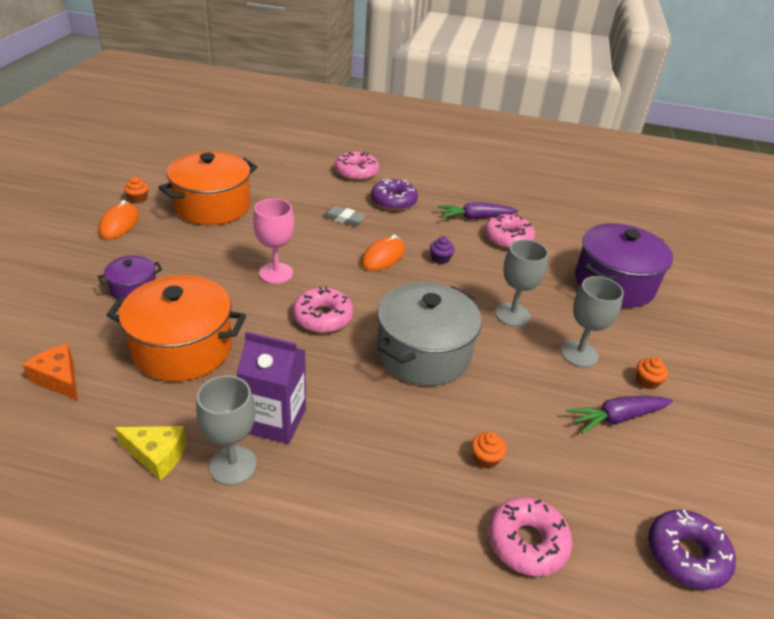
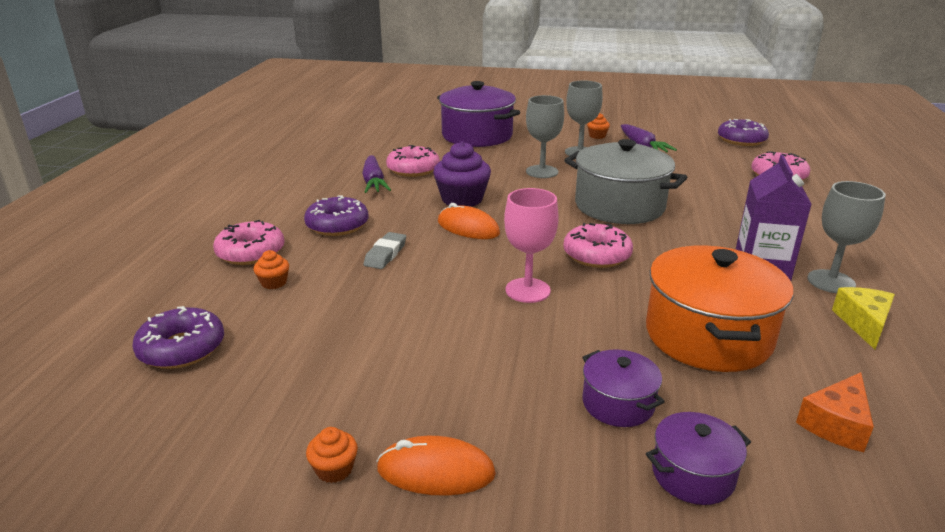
camera: 90 degrees left, 10 degrees down
orange pot [158,151,257,225] -> none
purple cupcake [430,236,455,264] -> purple cupcake [433,141,491,207], size x2.06
orange cupcake [471,432,507,469] -> orange cupcake moved to [254,250,289,289]
none -> purple donut [132,306,224,369]
none -> purple pot [646,412,751,505]

